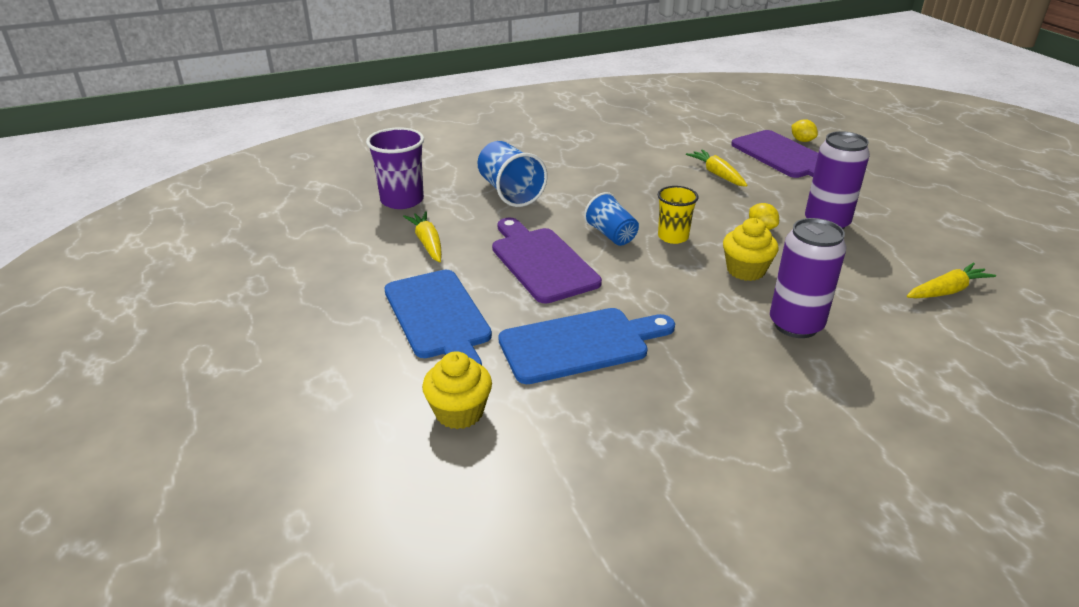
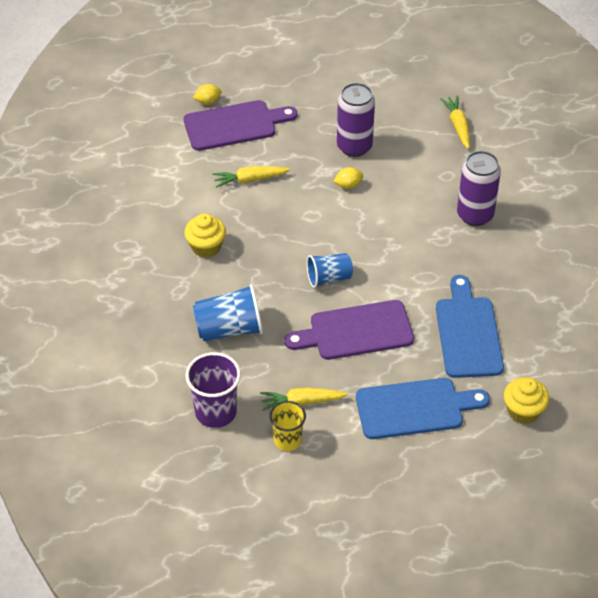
camera: 75 degrees left, 15 degrees up
yellow cup [658,186,698,244] -> yellow cup moved to [269,401,306,451]
yellow cupcake [723,218,778,281] -> yellow cupcake moved to [184,213,226,258]

